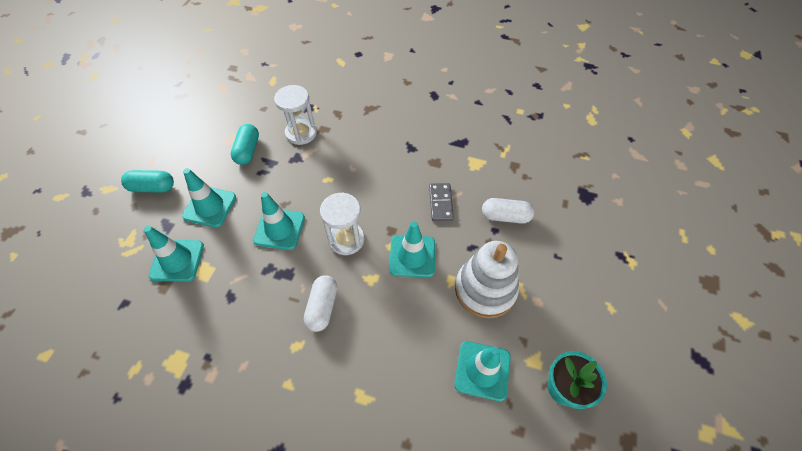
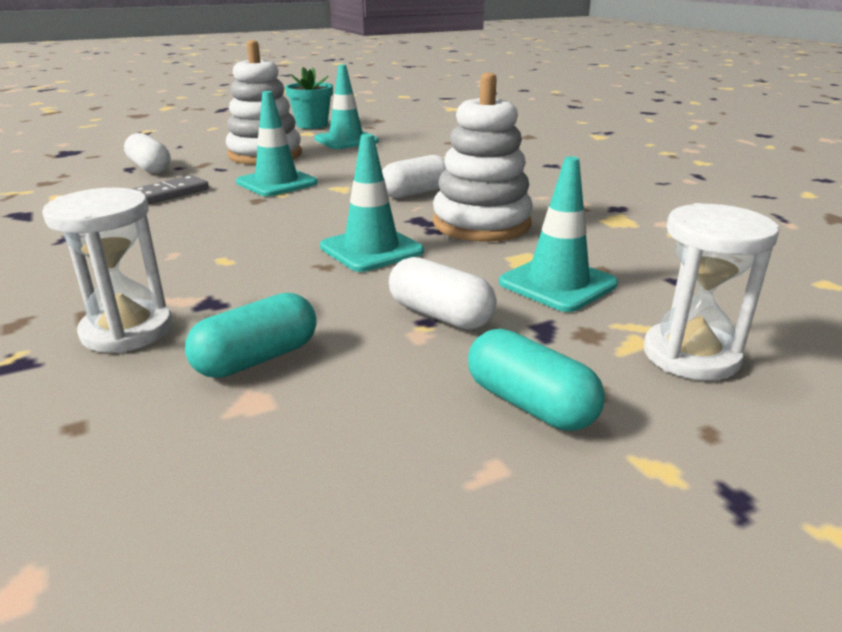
camera: 135 degrees left, 30 degrees down
turquoise traffic cone [182,168,236,227] -> white capsule [389,257,497,330]
white hourglass [320,193,364,255] -> white hourglass moved to [644,203,779,381]
none -> white stacking toy [433,73,533,242]

